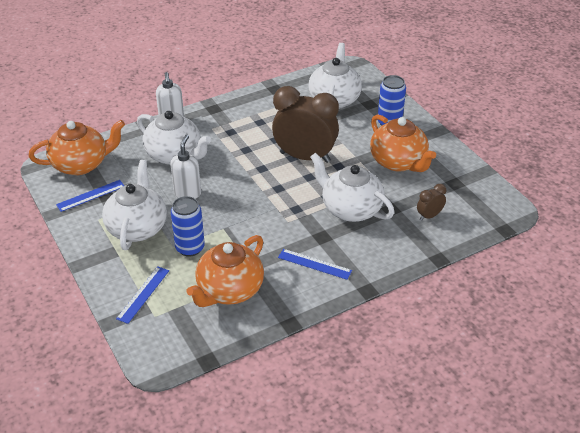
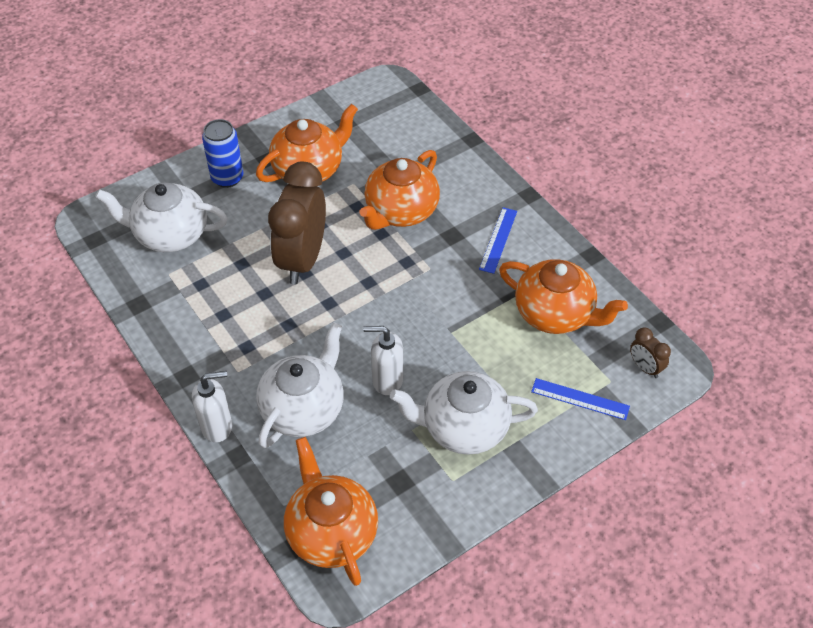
camera: 95 degrees left, 10 degrees up
blue ruler [56,180,124,212] -> none
blue can [171,196,205,257] -> none
white teapot [310,153,395,222] -> orange teapot [359,150,440,230]
brown clock [417,184,446,221] -> brown clock moved to [630,328,671,378]

